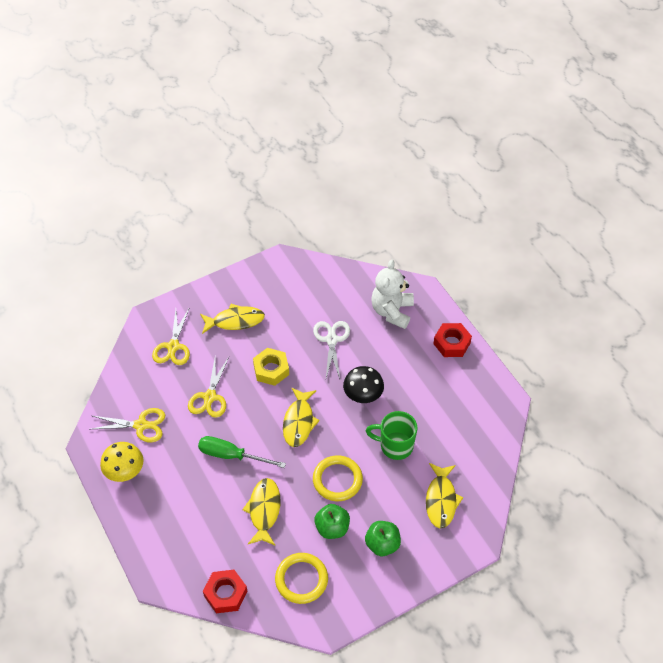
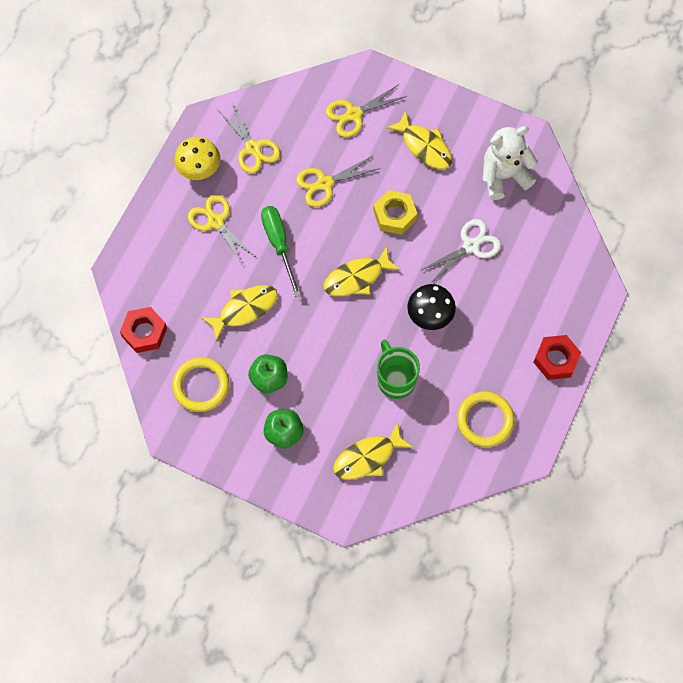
camera: 55 degrees right, 15 degrees up
yellow ring [313,455,363,501] -> yellow ring moved to [457,391,515,447]
white teddy bear [371,259,414,329] -> white teddy bear moved to [483,126,538,200]
none -> yellow scissors [188,194,257,267]

